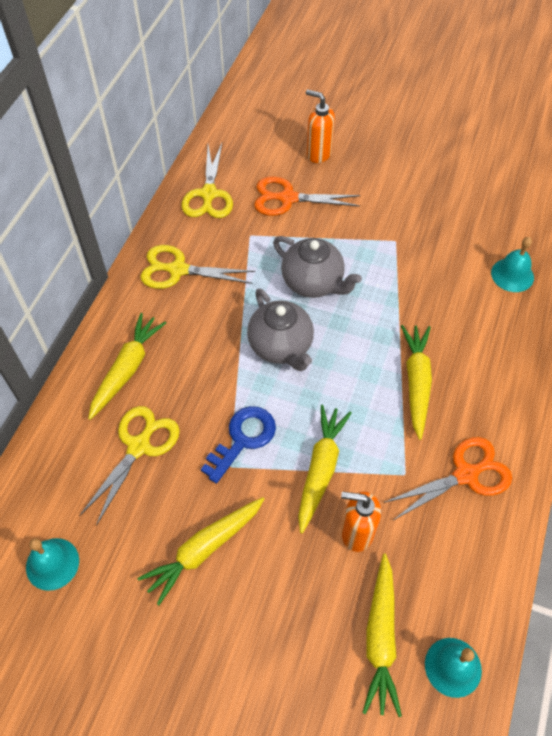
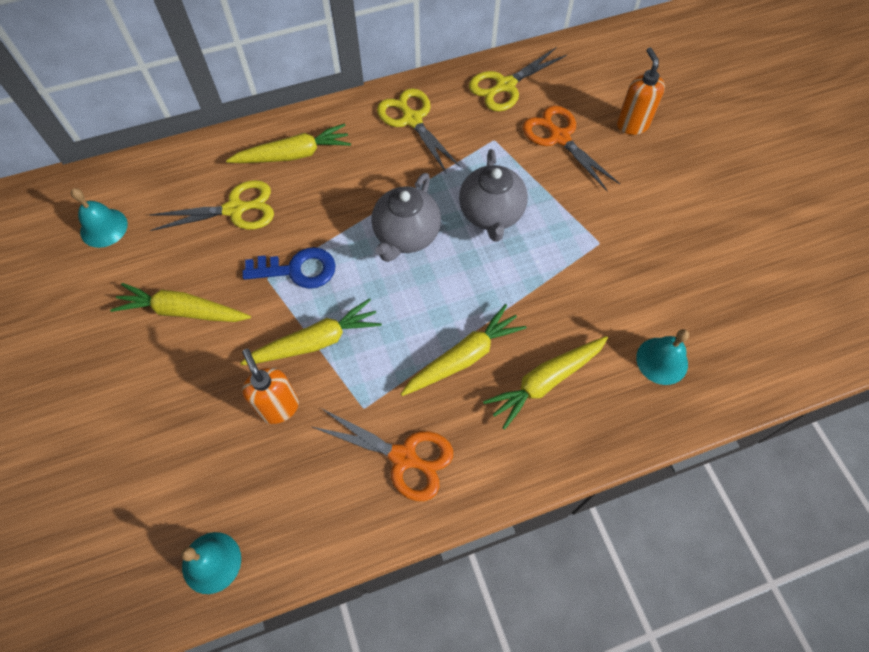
camera: 50 degrees right, 5 degrees up
yellow carrot [363,554,402,717] -> yellow carrot moved to [483,336,608,429]

